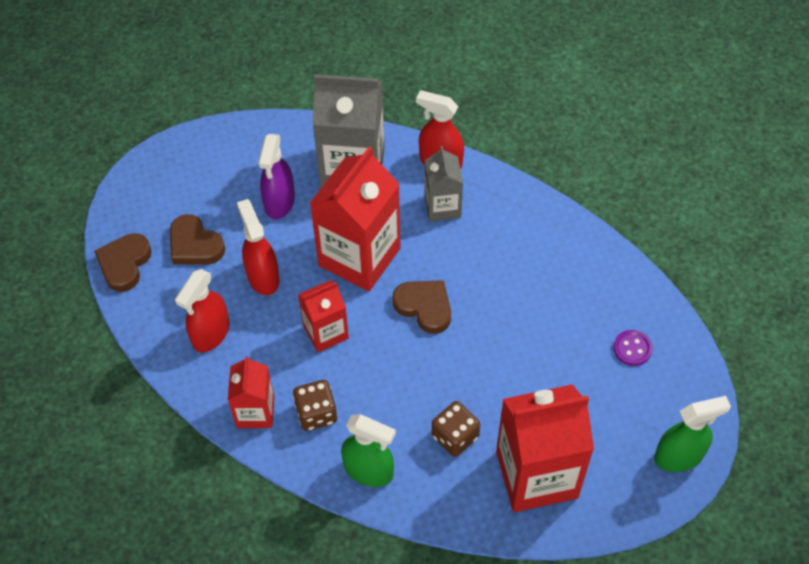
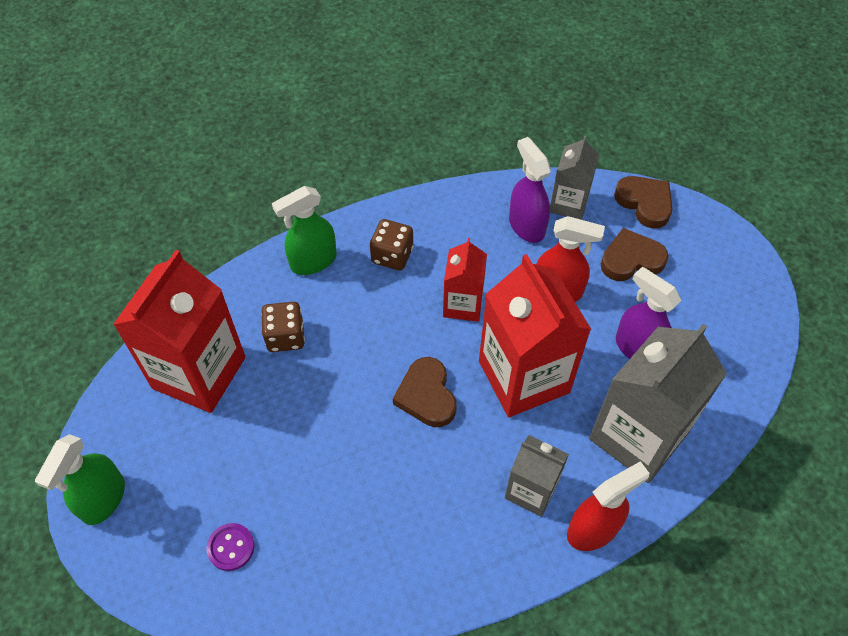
camera: 125 degrees right, 0 degrees up
red spray bottle [175,269,229,352] -> purple spray bottle [509,137,551,243]
red carton [228,356,274,428] -> none
brown heart [393,280,451,334] -> brown heart turned 90 degrees clockwise [393,357,457,427]
none -> grey carton [550,136,599,220]

